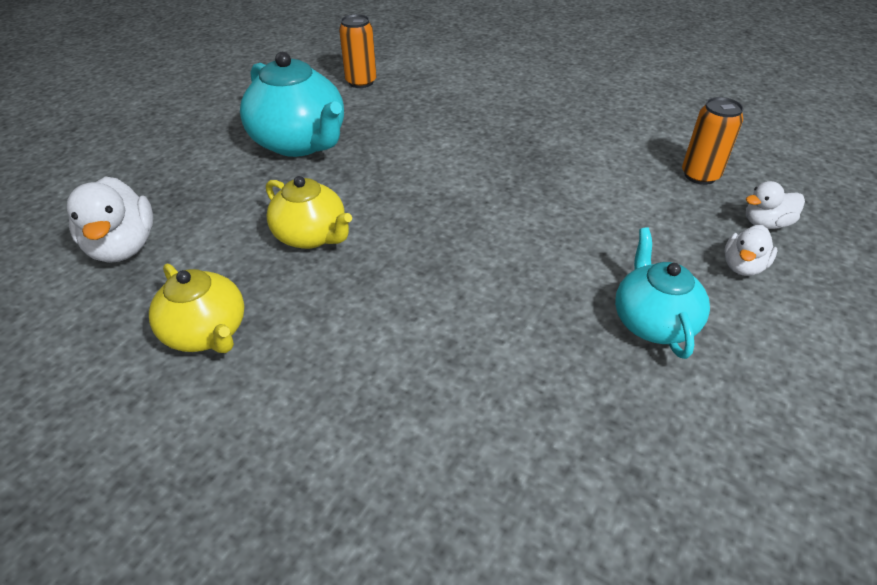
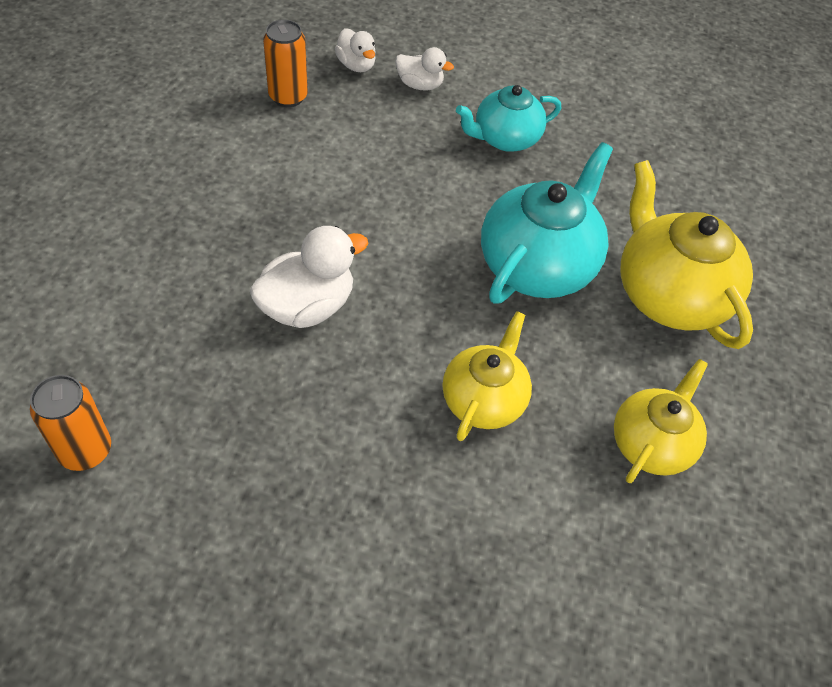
camera: 110 degrees left, 10 degrees up
white duck [66,176,153,263] -> white duck moved to [250,226,368,328]
turquoise teapot [240,52,344,157] -> turquoise teapot moved to [481,142,613,304]
none -> yellow teapot [621,160,753,349]

